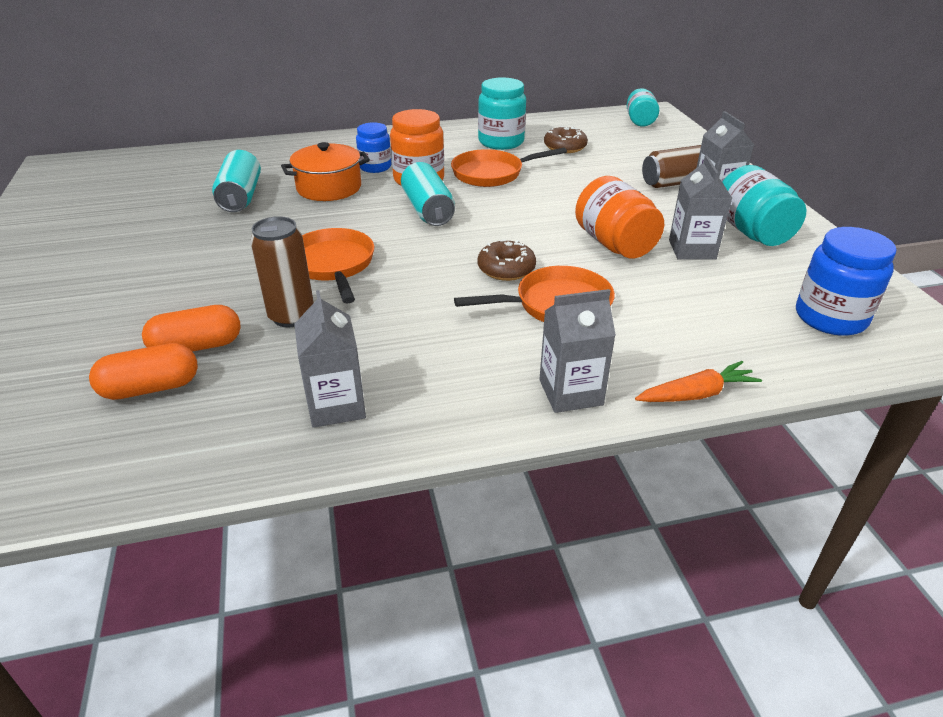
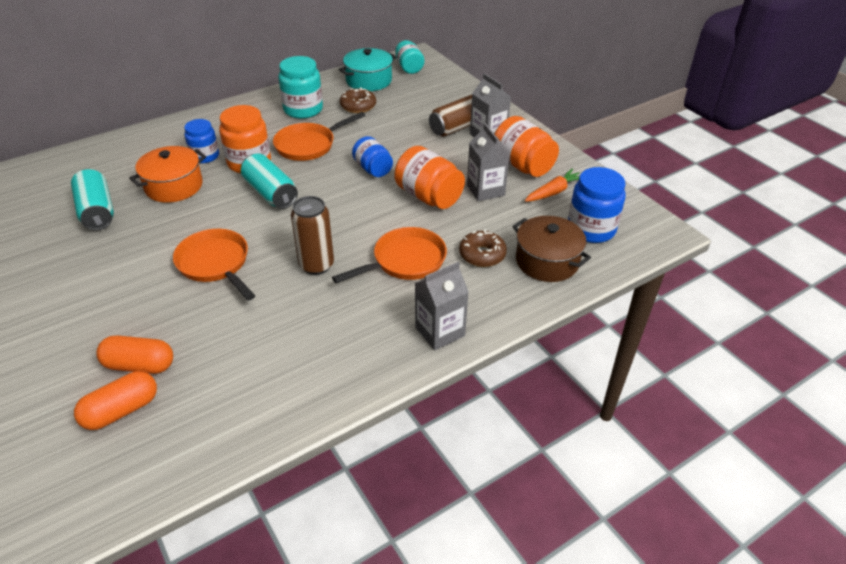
camera: 20 degrees left, 5 degrees up
orange capsule [142,305,241,352] -> orange capsule turned 45 degrees clockwise [96,335,173,374]
brown can [250,216,314,327] -> brown can moved to [291,196,334,275]
grey carton [294,290,366,428] -> none
brown donut [477,240,536,281] -> brown donut moved to [459,229,507,267]
orange carrot [635,361,762,402] -> orange carrot moved to [525,168,580,202]
turquoise jar [722,165,807,246] -> orange jar [495,116,559,177]
none -> turquoise pot [339,48,397,91]
none -> blue jar [352,136,393,177]
none -> brown pot [512,216,591,282]

